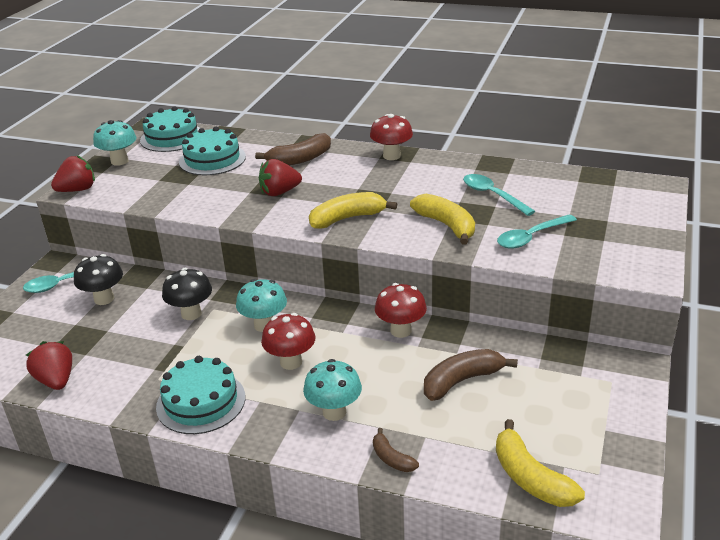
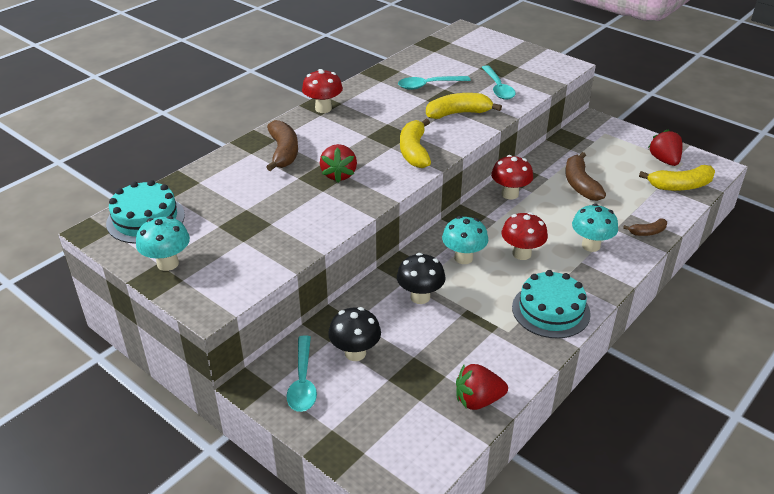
camera: 70 degrees left, 5 degrees up
red strawberry [51,155,95,192] -> red strawberry moved to [648,129,682,166]
turquoise cake [179,127,246,175] -> none

